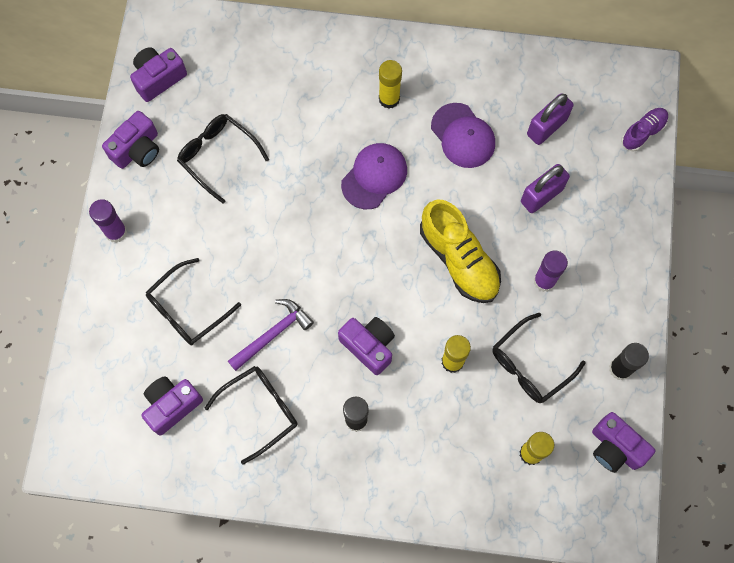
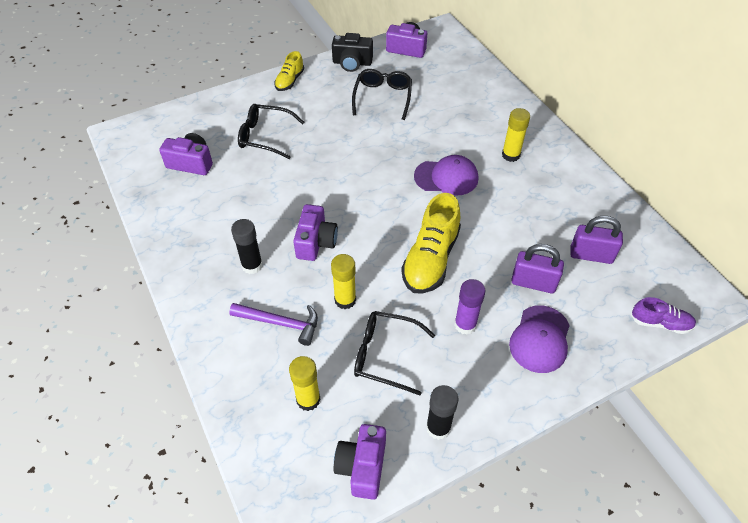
camera: 55 degrees right, 20 degrees down
purple glue stick [89,199,127,243] -> yellow shoe [274,51,304,91]
purple camera [102,111,159,169] -> black camera [332,33,373,72]
black glasses [204,366,298,465] -> none
purple hammer [228,299,314,371] -> purple hammer moved to [229,303,318,346]
purple cap [431,103,495,168] -> purple cap moved to [509,305,570,373]

